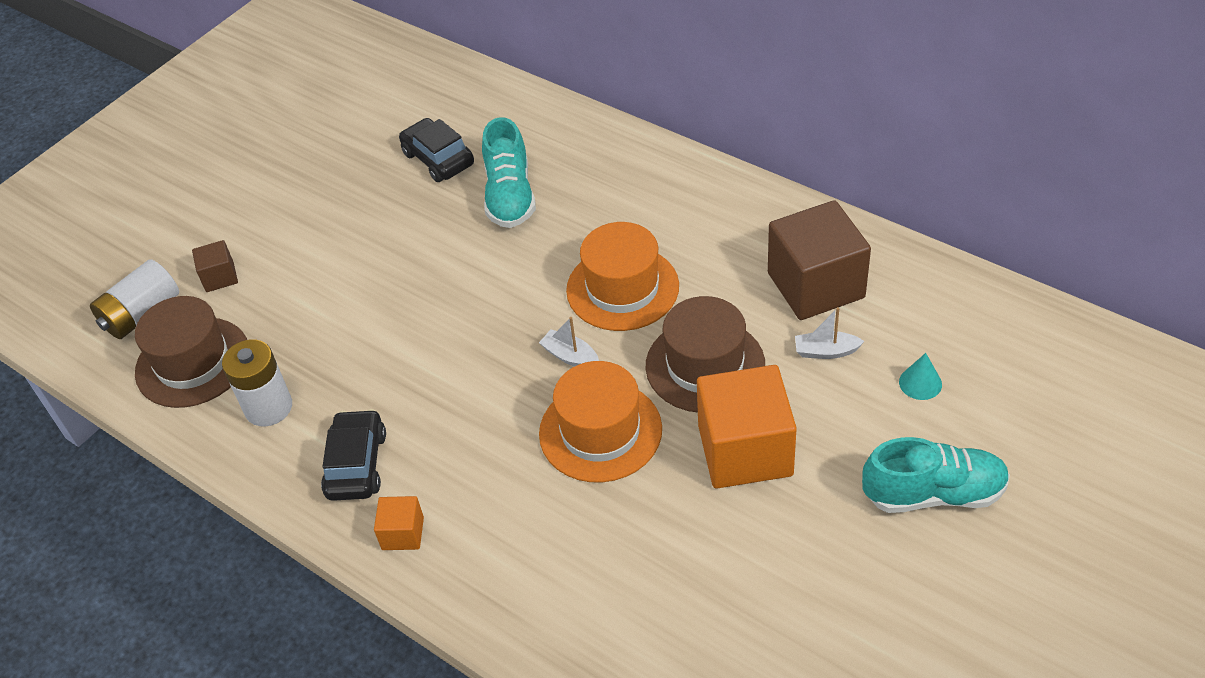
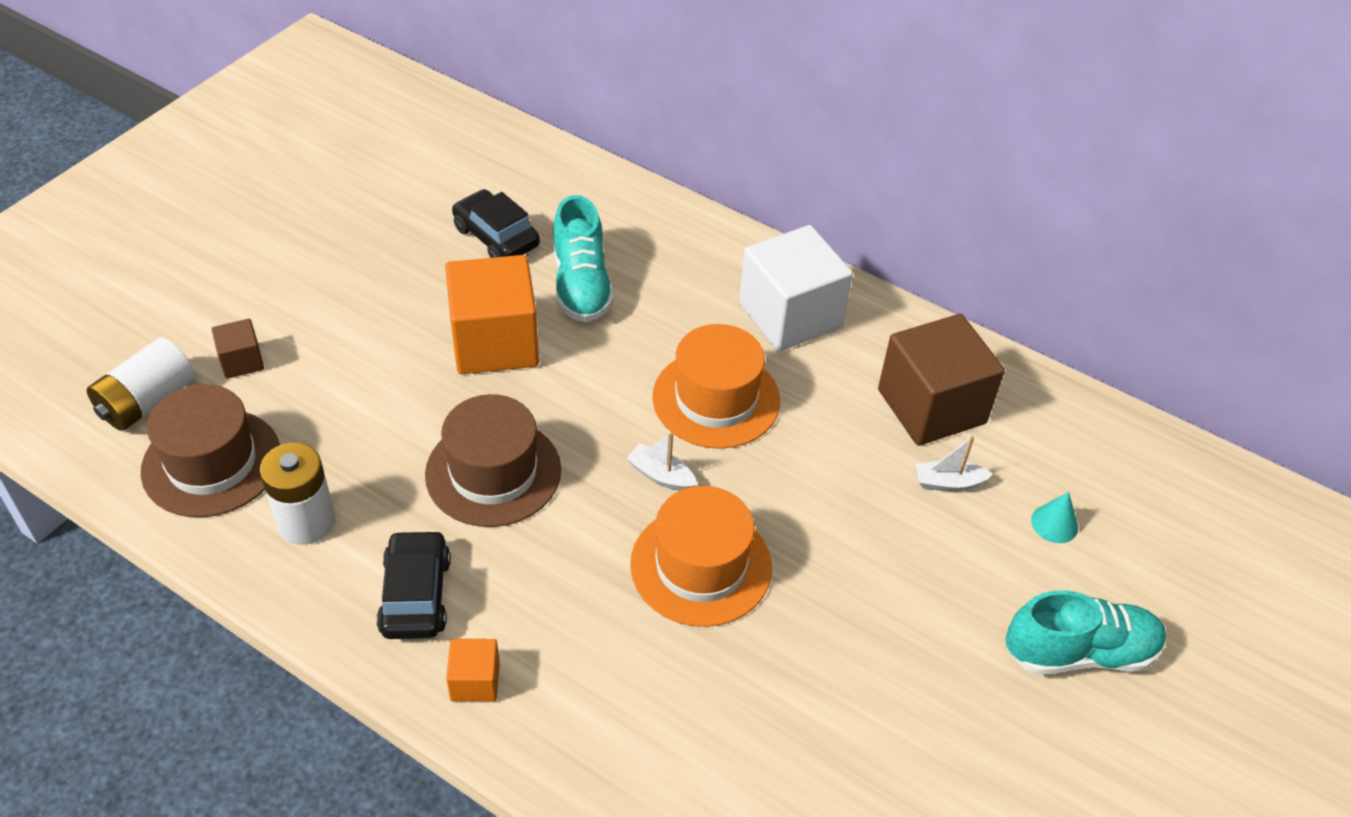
camera: 10 degrees left, 0 degrees up
brown hat [646,296,765,413] -> brown hat moved to [425,394,561,527]
orange cube [697,365,797,489] -> orange cube moved to [445,255,539,374]
none -> white cube [739,225,853,352]

